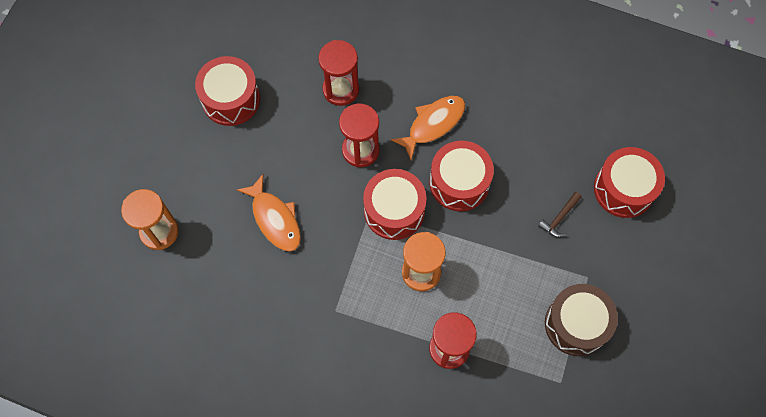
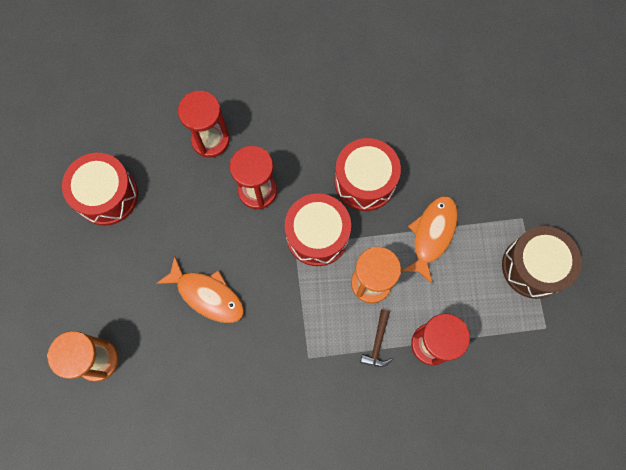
camera: 25 degrees left, 5 degrees up
orange fish [391,96,465,160] -> orange fish moved to [402,196,458,284]
brown hammer [538,192,582,237] -> brown hammer moved to [360,310,392,367]
red drum [594,147,665,218] -> none

